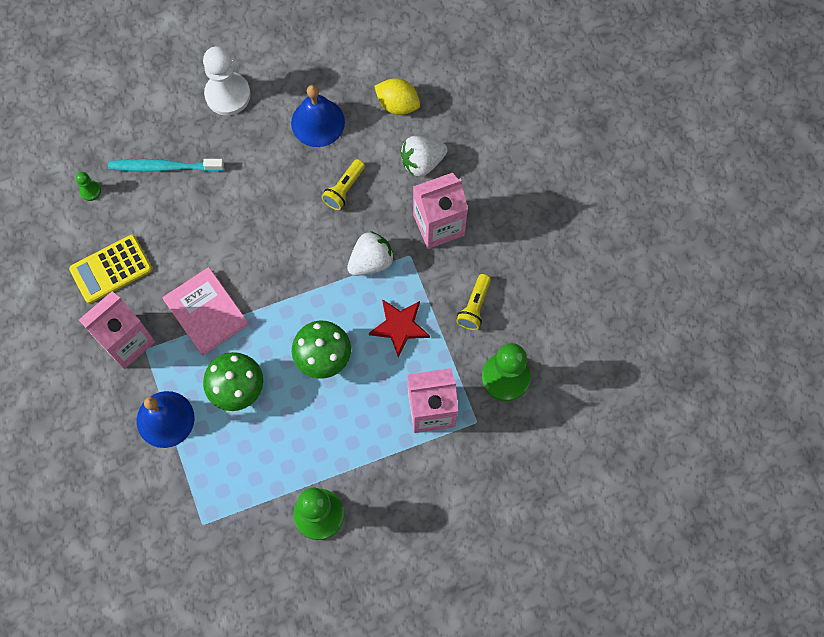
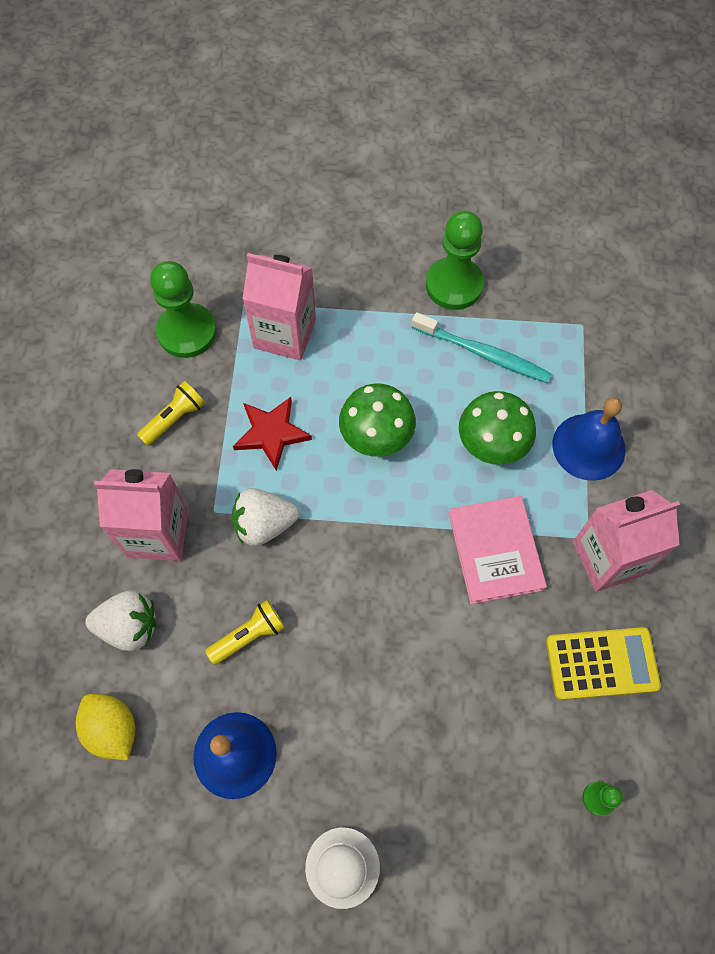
camera: 155 degrees left, 5 degrees down
turquoise toothbrush [108,159,224,172] -> turquoise toothbrush moved to [411,312,552,383]

